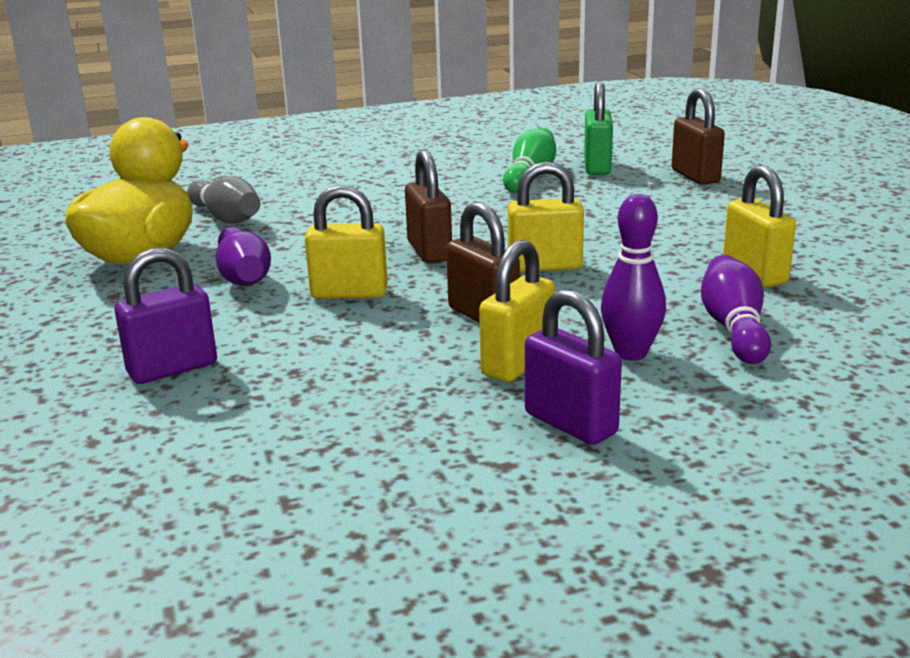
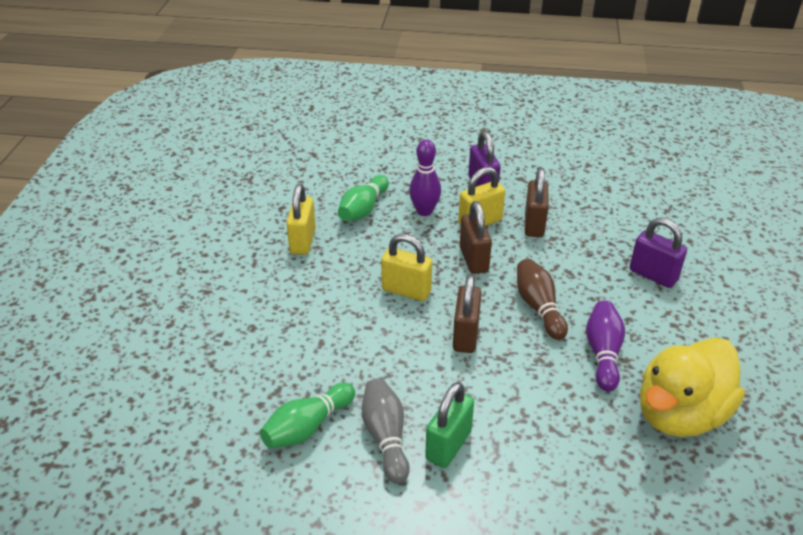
camera: 155 degrees left, 15 degrees up
purple padlock [114,248,217,384] -> purple padlock turned 45 degrees clockwise [630,218,687,288]
grey bowling pin [187,176,260,224] -> grey bowling pin moved to [362,378,410,484]
yellow padlock [305,185,388,299] -> brown bowling pin [517,259,568,340]
green padlock [584,81,613,175] -> green padlock moved to [425,382,474,468]
brown padlock [672,88,725,185] -> brown padlock moved to [525,168,549,237]
purple bowling pin [701,255,771,364] -> green bowling pin [338,175,389,221]

